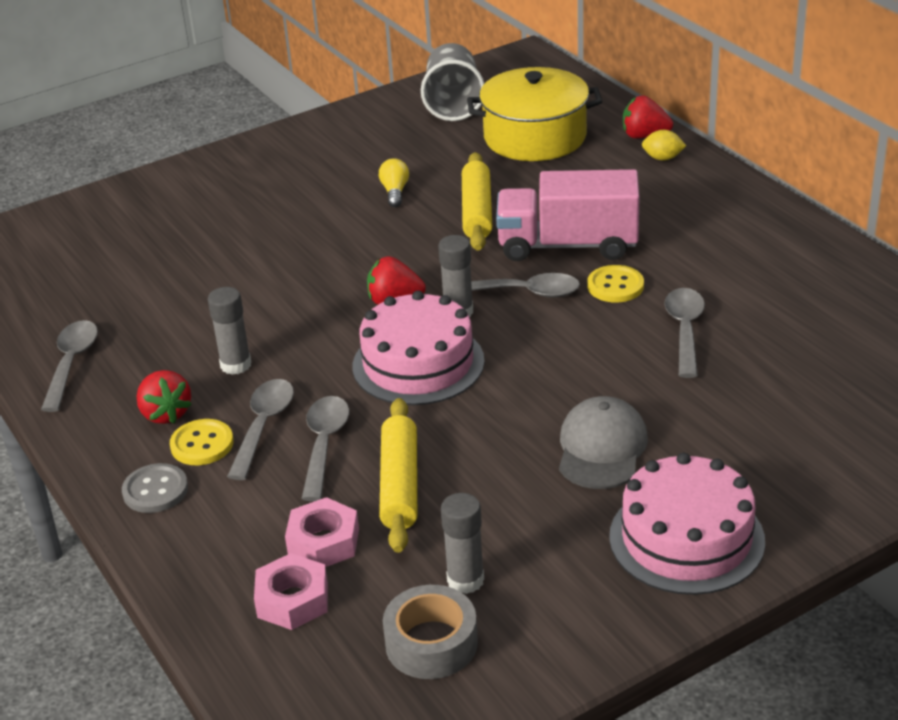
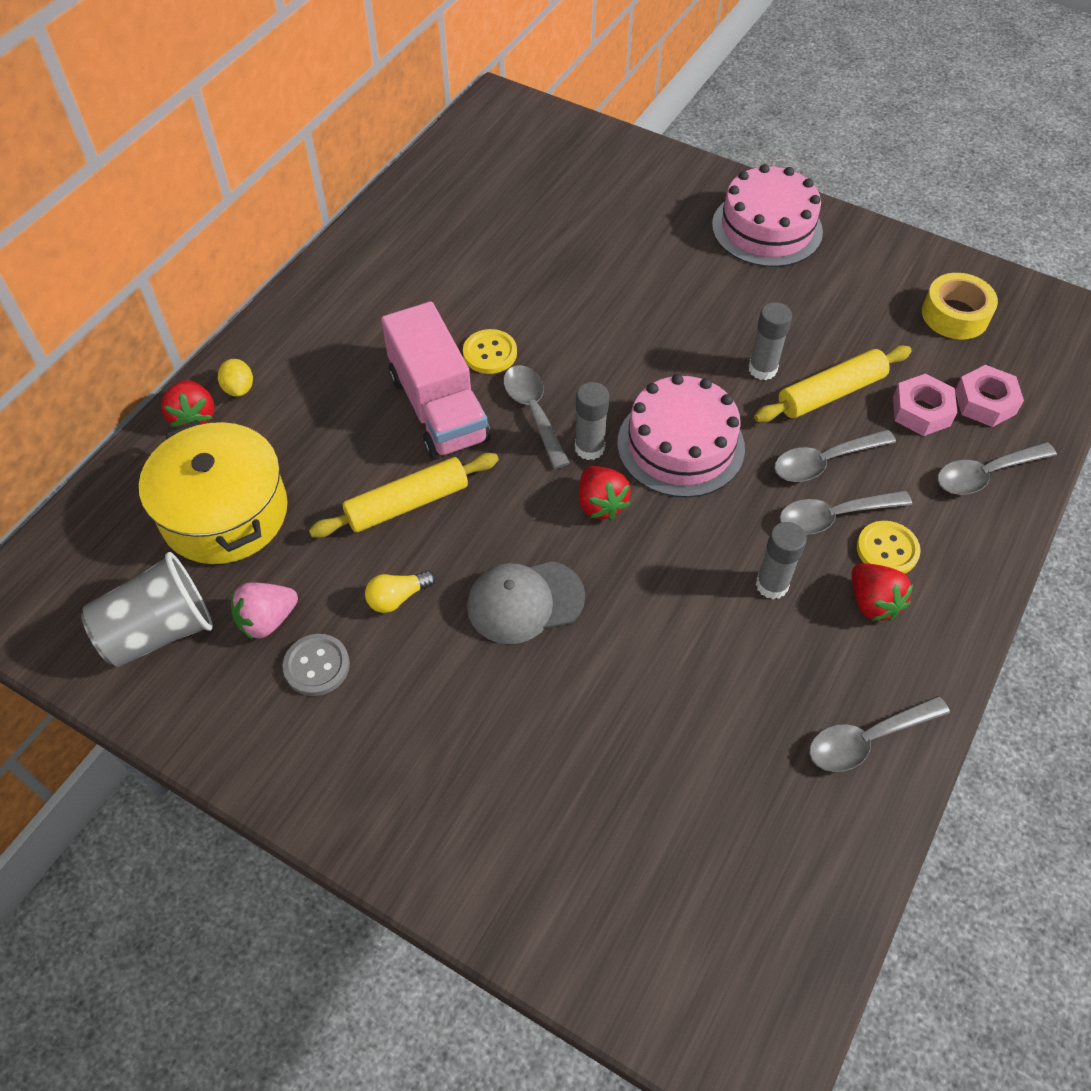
camera: 120 degrees left, 20 degrees up
grey button [122,463,188,513] -> grey button moved to [283,634,350,696]
red strawberry [137,370,192,424] -> red strawberry turned 120 degrees clockwise [852,563,913,621]
grey tape [383,585,478,679] -> yellow tape [922,273,998,339]
grey glue stick [441,493,484,594] -> grey glue stick moved to [749,302,792,380]
grey cap [559,396,648,489] -> grey cap moved to [467,561,585,644]
grey spoon [664,288,705,378] -> grey spoon moved to [937,442,1057,495]
none -> pink strawberry [231,582,298,640]

